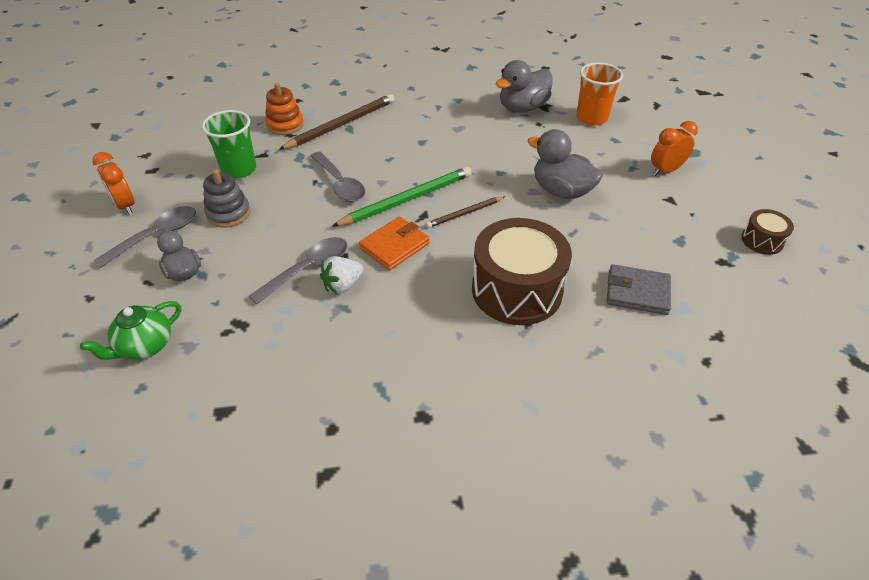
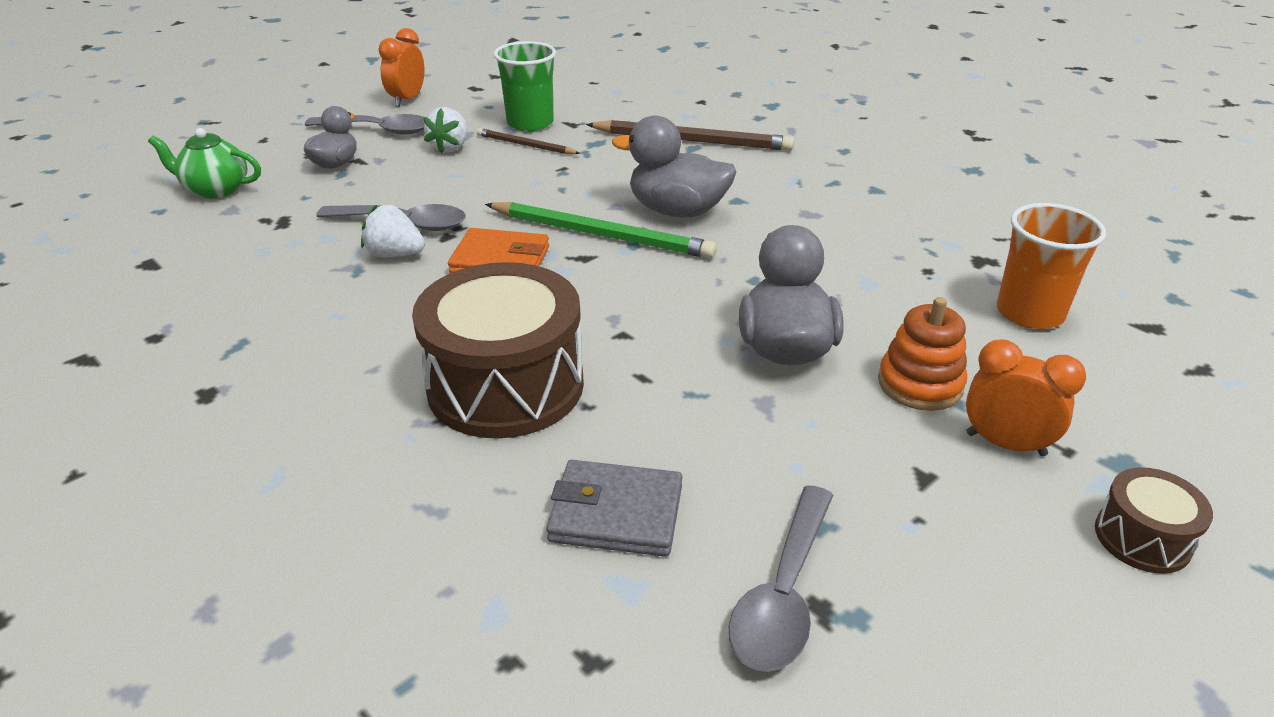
camera: 55 degrees right, 10 degrees down
grey stacking toy [203,169,250,228] -> white strawberry [424,107,468,153]
orange stacking toy [265,83,304,135] -> orange stacking toy moved to [878,297,967,411]
grey spoon [311,152,365,202] -> grey spoon moved to [728,485,833,672]
brown pencil [426,196,505,228] -> brown pencil moved to [477,128,580,154]
grey duck [496,60,553,112] -> grey duck moved to [612,115,736,218]
grey wallet [606,264,671,315] -> grey wallet turned 60 degrees counterclockwise [547,460,682,557]
brown drum [741,209,794,255] -> brown drum moved to [1095,467,1213,574]

